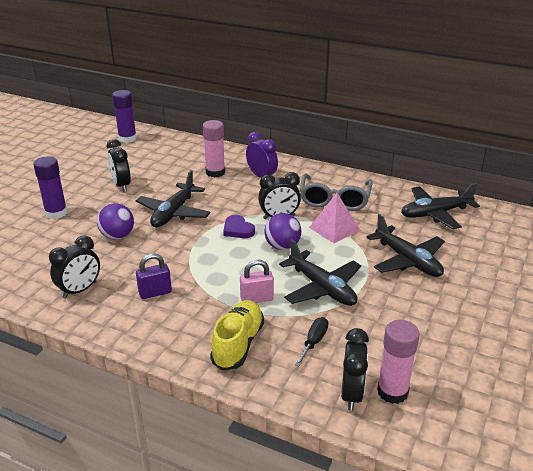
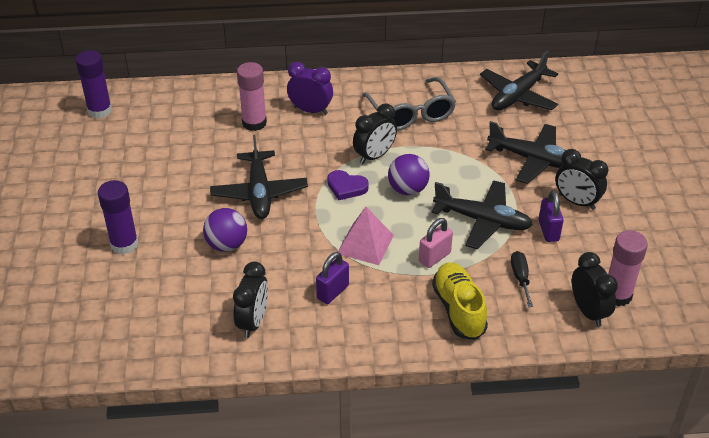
camera: 30 degrees left, 10 degrees up
black clock [107,139,131,192] -> black clock moved to [555,149,608,210]
pink pyramid [309,193,360,243] -> pink pyramid moved to [338,207,394,265]
none -> purple padlock [539,190,564,242]

